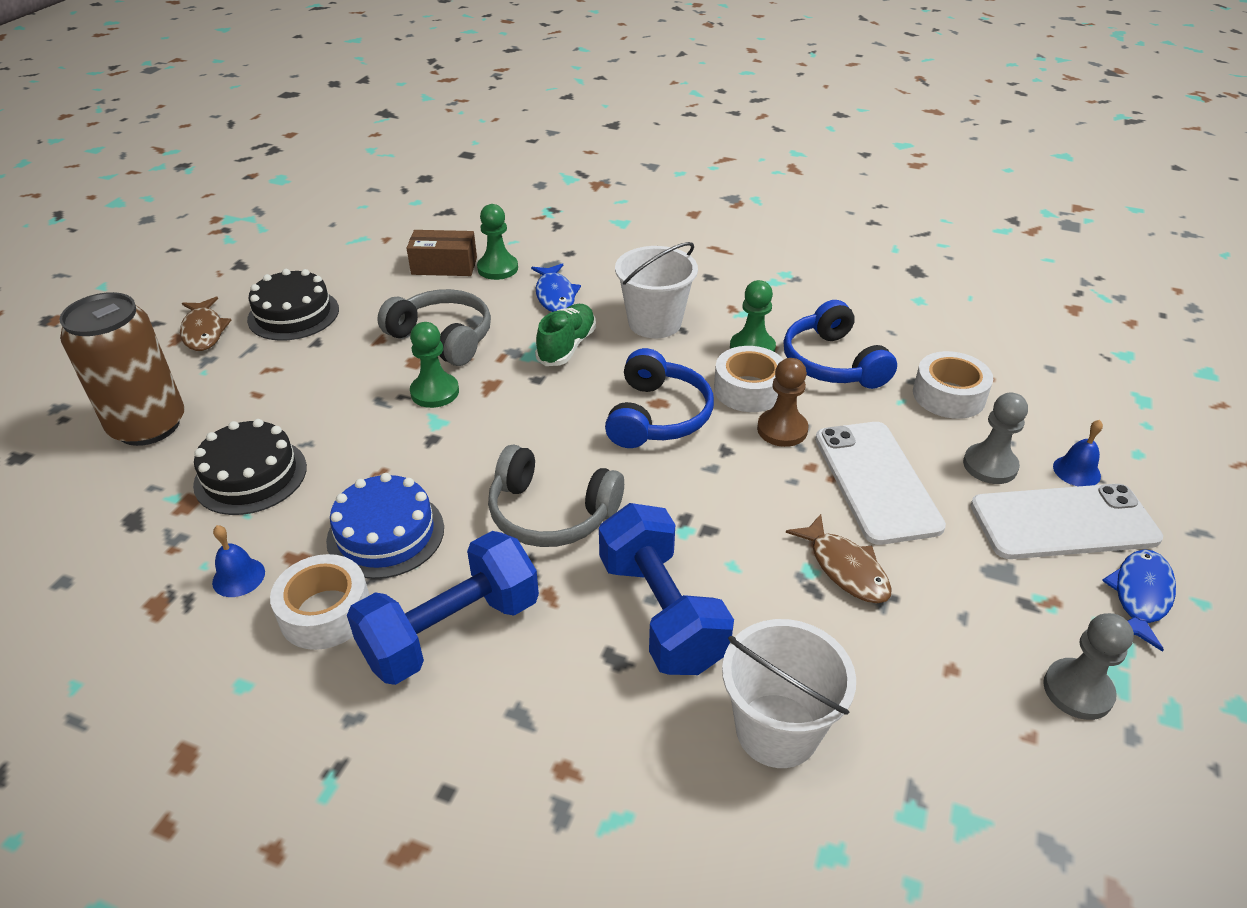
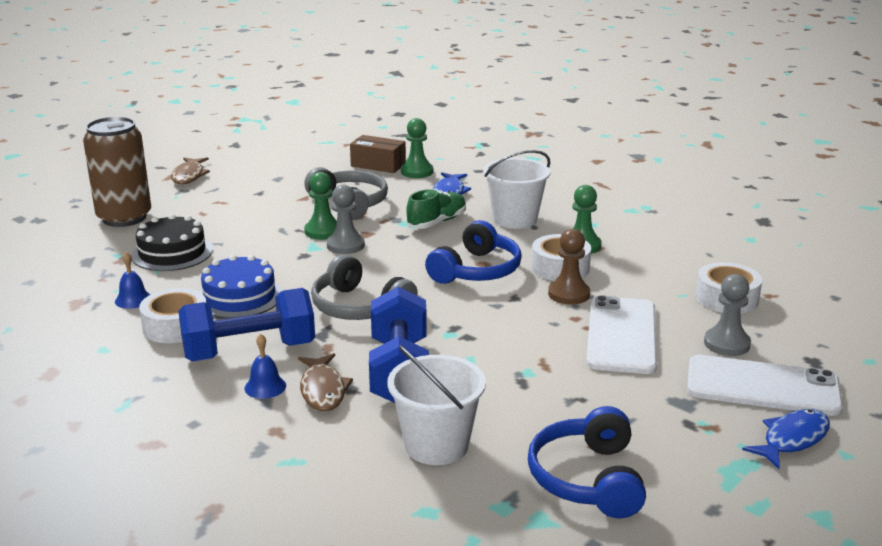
camera: 20 degrees right, 15 degrees down
black cake [247,269,339,341] -> none
blue headphones [784,300,897,389] -> blue headphones moved to [528,406,646,518]
brown fish [786,514,892,603] -> brown fish moved to [298,353,353,411]
grey pawn [1043,613,1134,720] -> grey pawn moved to [326,185,365,254]
blue bell [1053,420,1103,486] -> blue bell moved to [245,334,286,399]

